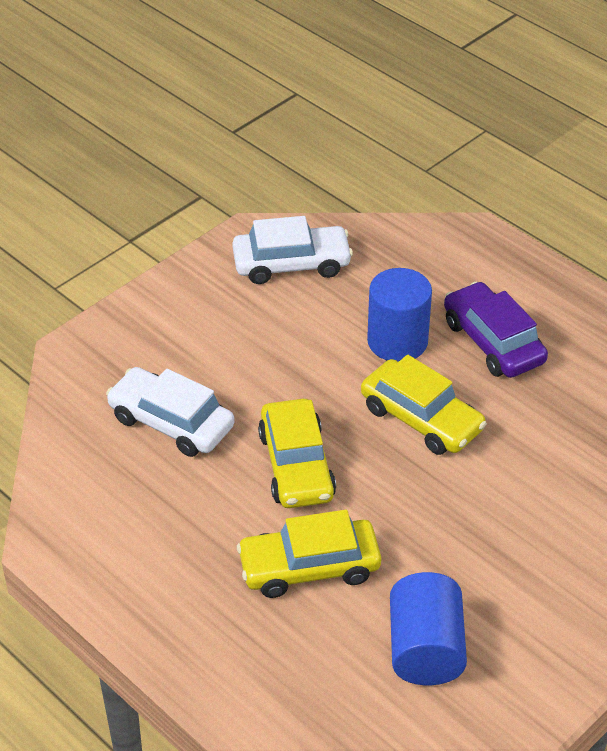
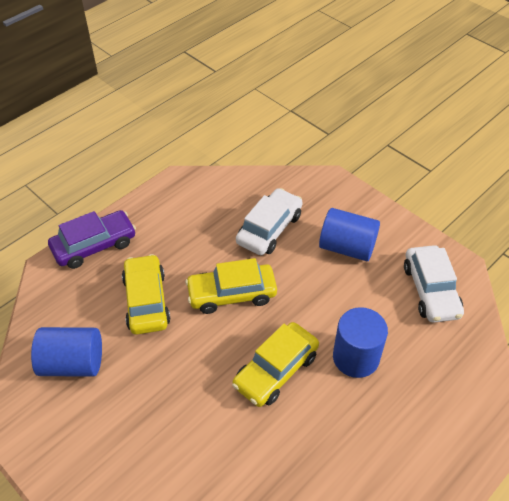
camera: 90 degrees right, 5 degrees up
purple car [444,282,548,378] -> purple car moved to [48,210,136,269]
none -> blue cylinder [319,208,380,261]

